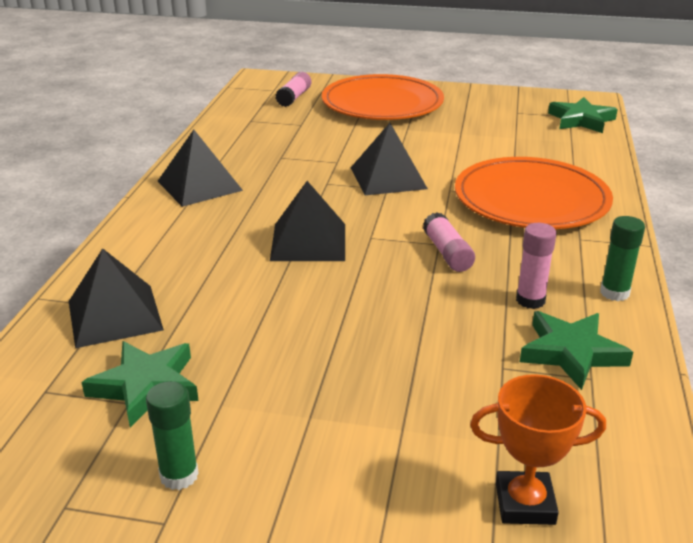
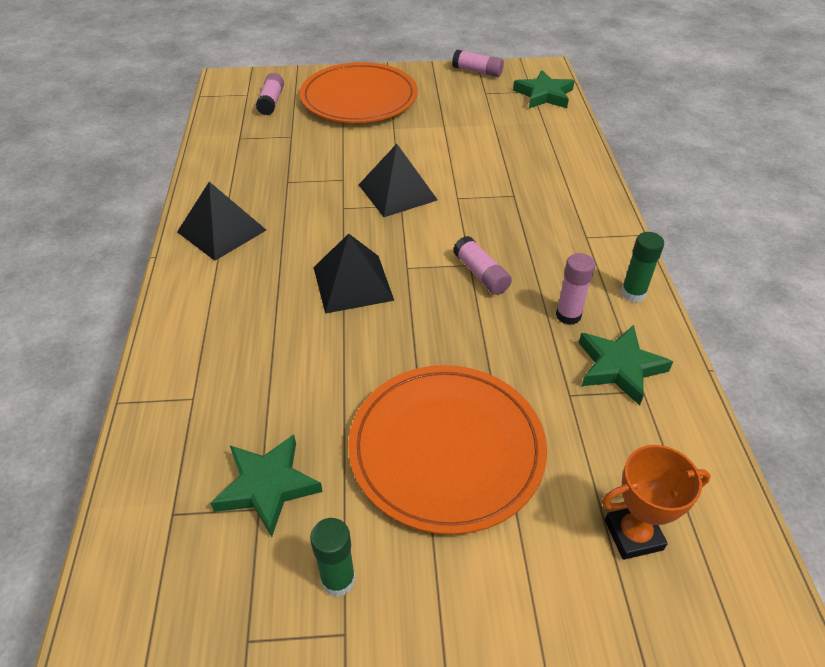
camera: 15 degrees left, 15 degrees up
black pyramid [69,248,164,348] -> none
orange plate [455,157,613,229] -> orange plate moved to [348,365,547,535]
none -> pink glue stick [452,49,504,77]

